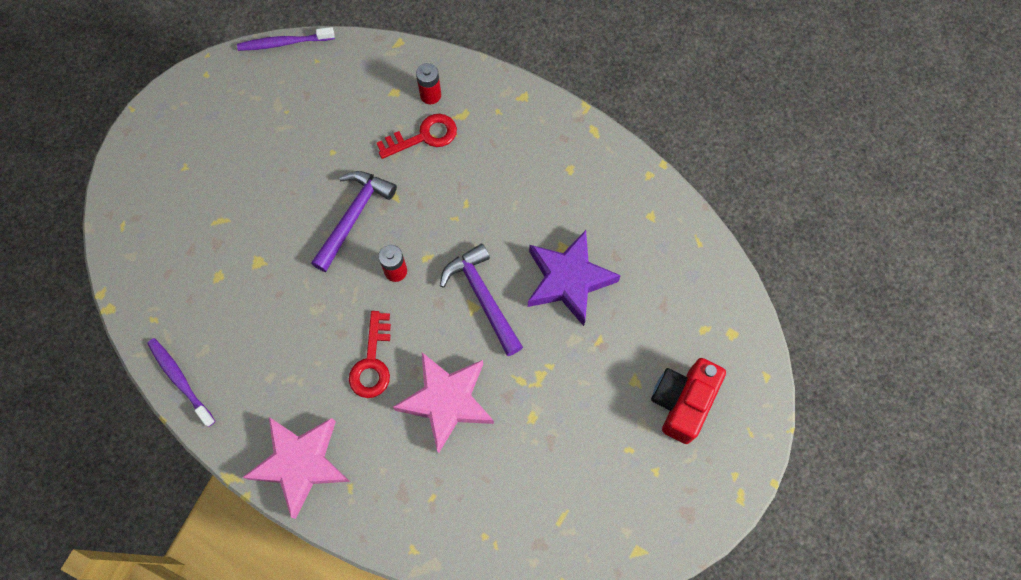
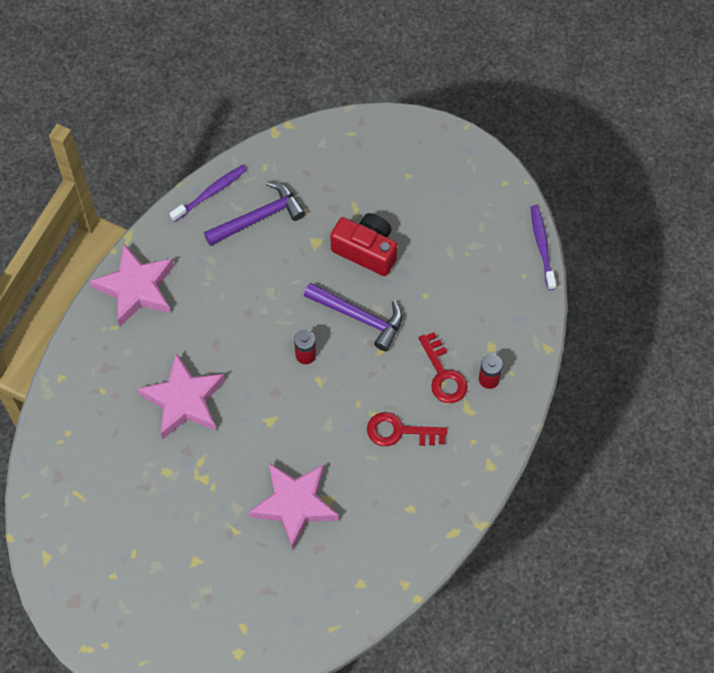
camera: 90 degrees right, 5 degrees down
red key [349,311,391,398] -> red key moved to [367,412,447,446]
purple hammer [440,244,523,356] -> purple hammer moved to [204,181,306,246]
purple star [528,230,621,326] -> pink star [249,463,339,550]
red camera [651,358,726,444] -> red camera moved to [330,213,397,276]

